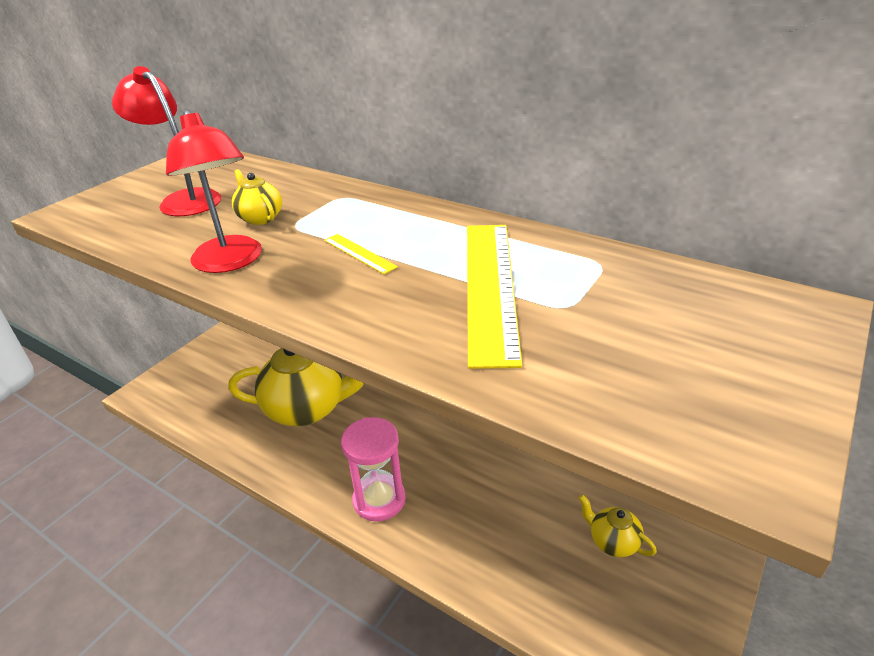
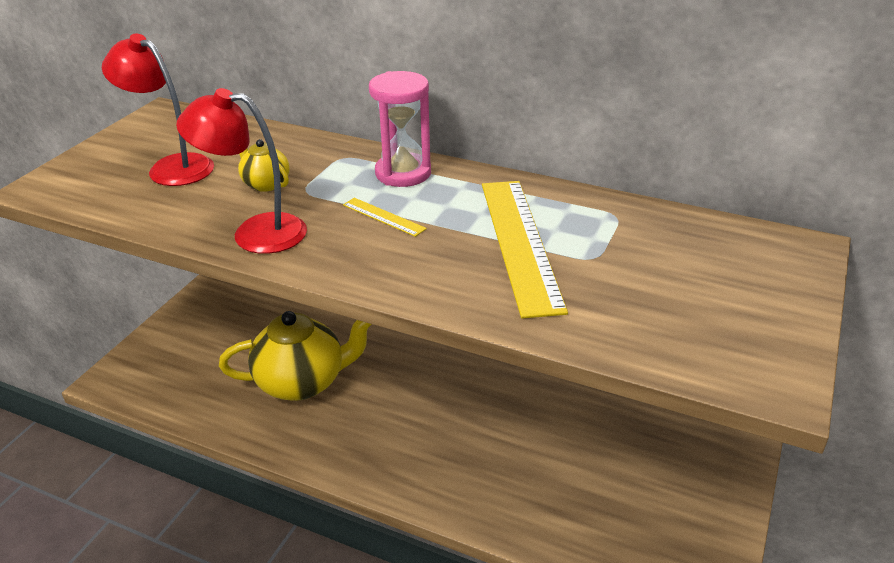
camera: 10 degrees left, 0 degrees up
red lamp [166,109,262,273] -> red lamp turned 135 degrees clockwise [176,88,307,254]
pink hourglass [341,417,406,522] -> pink hourglass moved to [369,71,431,187]
yellow teapot [579,495,657,557] -> none

